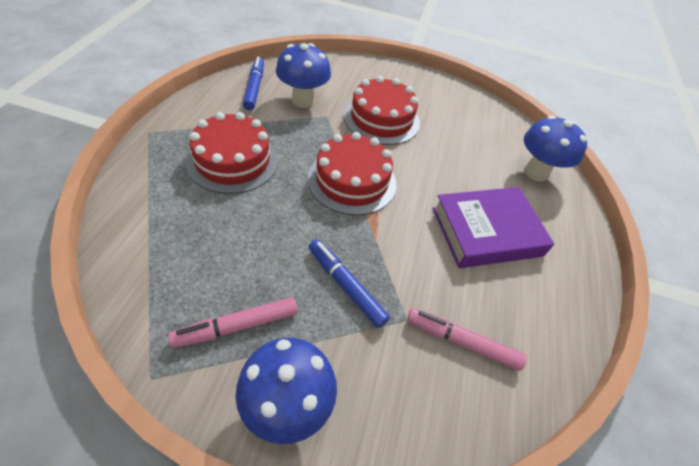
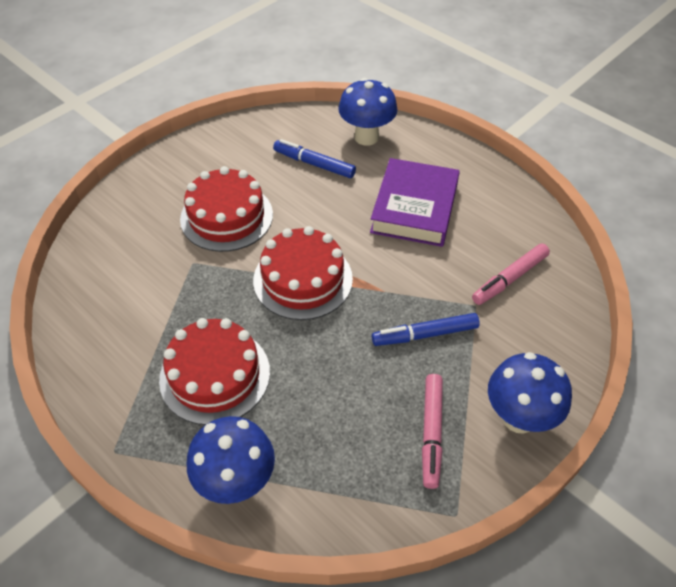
camera: 55 degrees left, 0 degrees up
blue marker [243,57,264,110] -> blue marker moved to [273,139,356,178]
blue mushroom [276,43,331,108] -> blue mushroom moved to [187,416,275,504]

